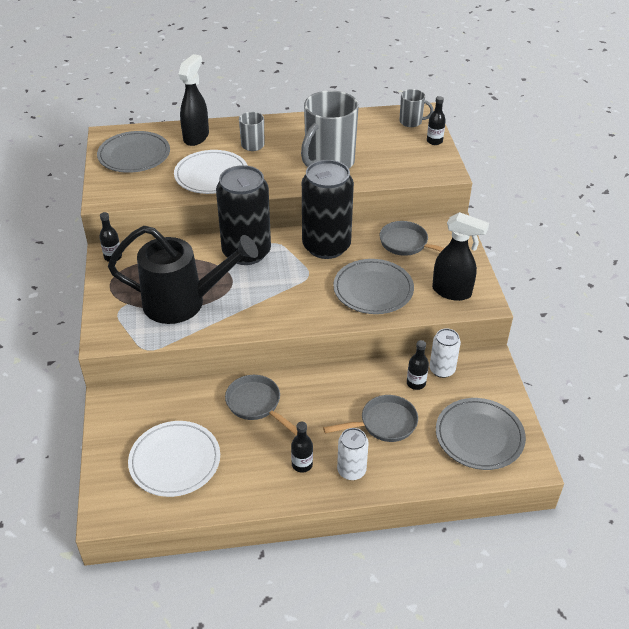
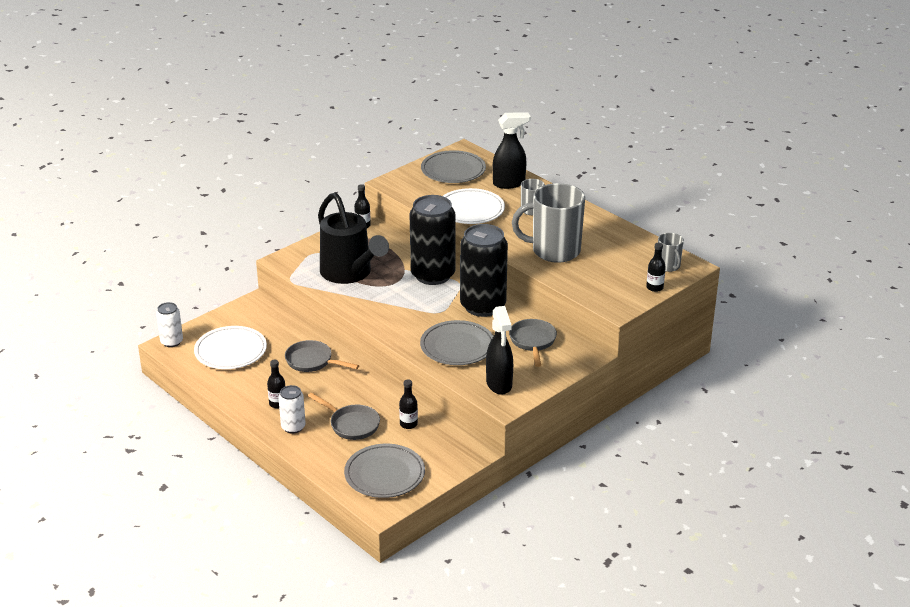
camera: 55 degrees right, 10 degrees down
grey pan [225,375,297,435] -> grey pan turned 75 degrees counterclockwise [285,340,359,372]
white can [430,328,461,378] -> white can moved to [156,302,183,347]

